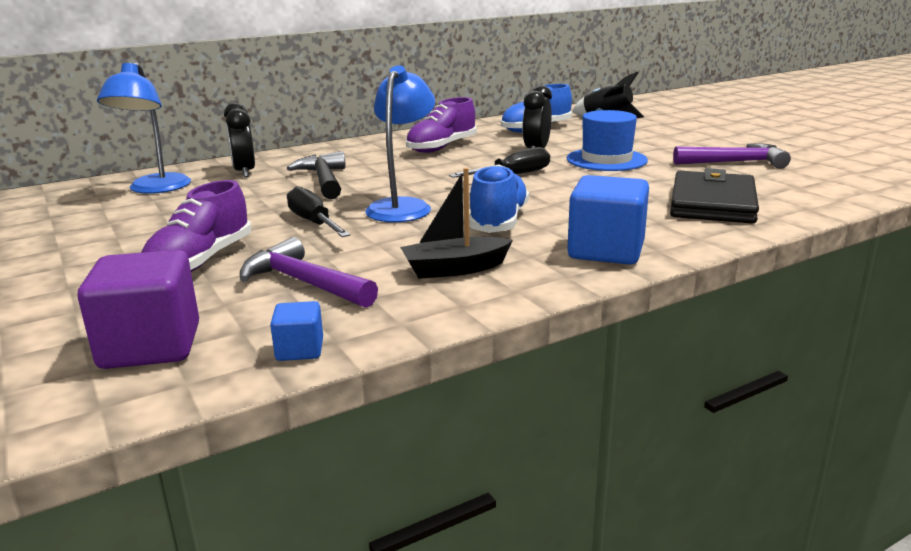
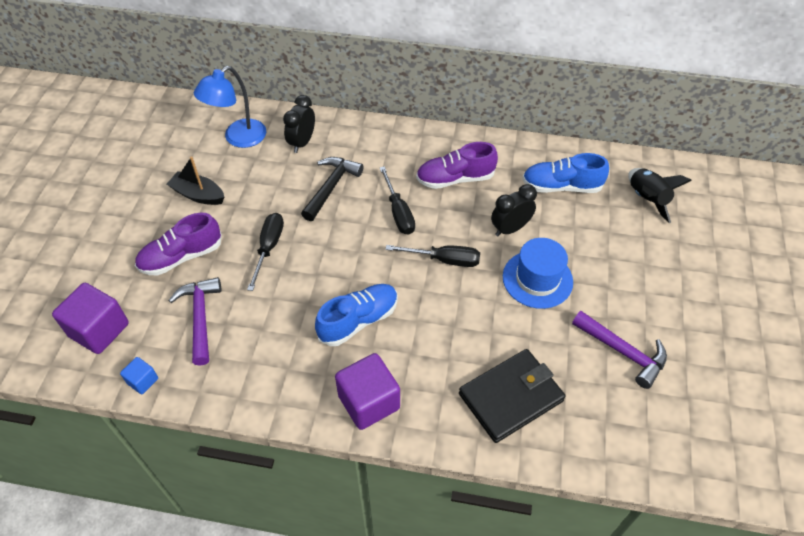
camera: 40 degrees right, 30 degrees up
blue lamp [365,65,435,222] -> none
black boat [400,168,513,279] -> black boat moved to [167,156,224,205]
blue cube [567,175,649,265] -> purple cube [335,353,400,430]
none -> black screwdriver [380,166,415,235]

